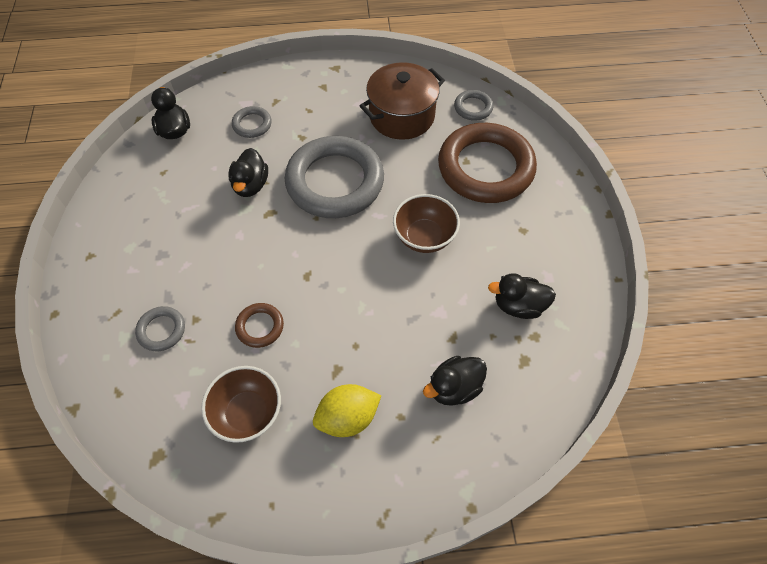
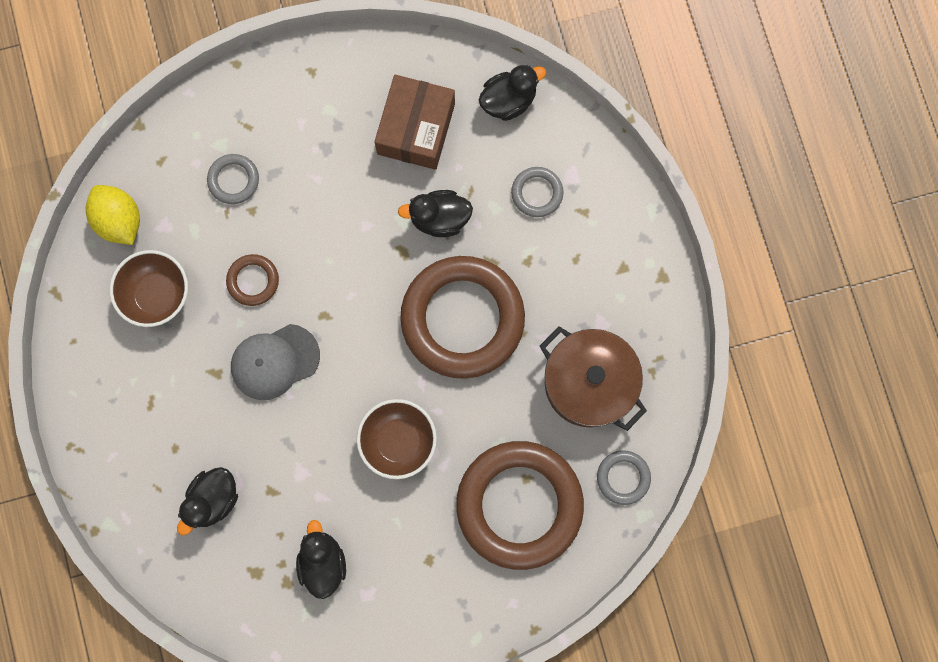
camera: 80 degrees right, 20 degrees up
grey ring [285,136,384,218] -> brown ring [400,256,525,379]
yellow lemon [313,384,381,437] -> yellow lemon moved to [86,185,140,245]
black duck [423,356,487,406] -> black duck turned 105 degrees counterclockwise [177,467,238,536]
none -> grey cap [231,324,320,400]
none -> brown box [374,75,455,170]

